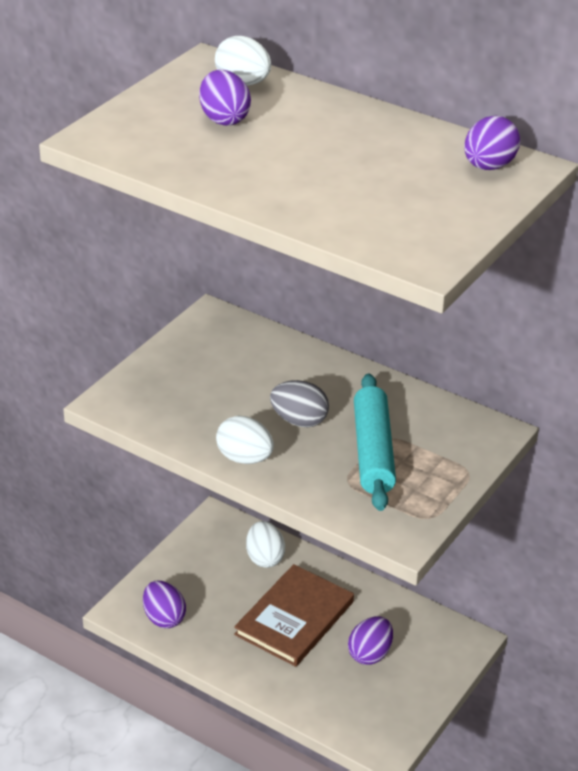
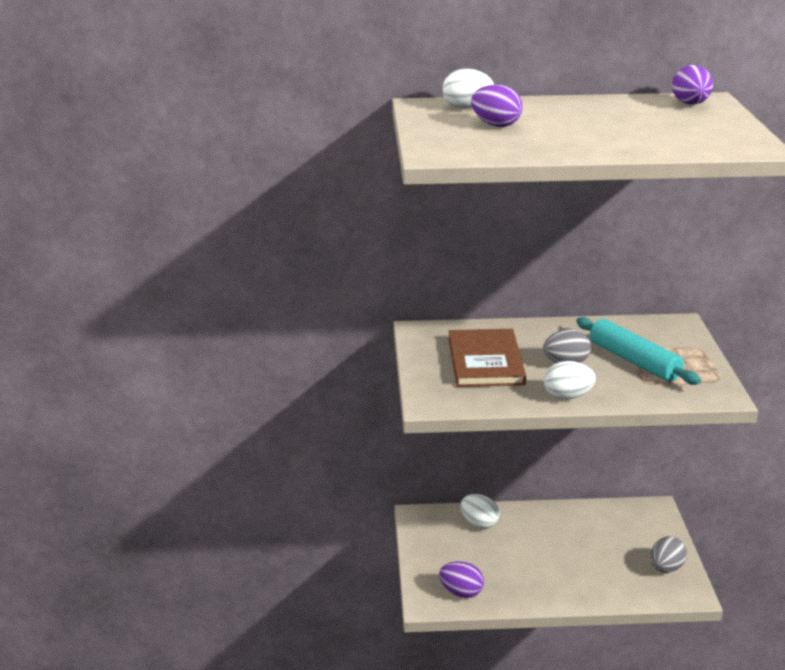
camera: 35 degrees left, 10 degrees down
brown book [234,564,354,667] -> brown book moved to [449,329,526,387]
purple egg [348,616,393,665] -> none
none -> grey egg [650,536,687,573]

